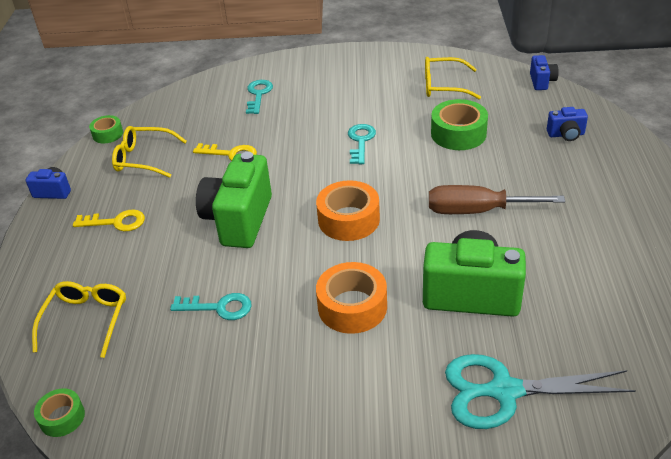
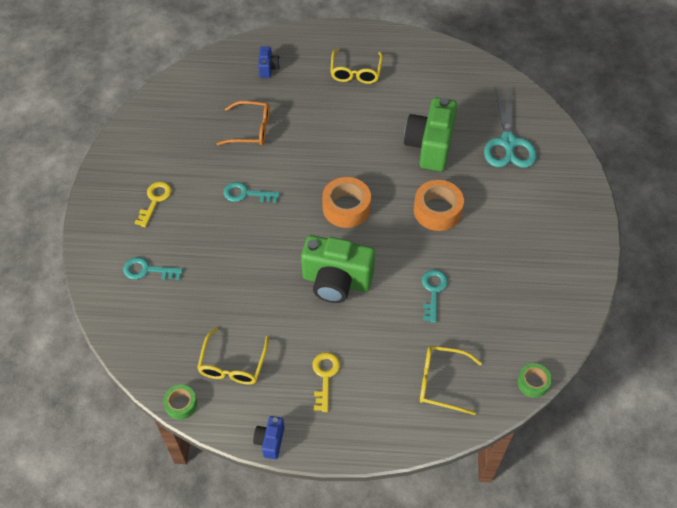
camera: 90 degrees left, 15 degrees up
yellow key [193,143,257,161] -> yellow key moved to [134,182,172,227]
yellow glasses [425,57,481,99] -> yellow glasses moved to [330,49,383,84]
brown screwdriver [429,185,565,214] -> none
green tape [431,99,488,150] -> orange glasses [217,101,270,146]
blue camera [530,55,559,90] -> none

